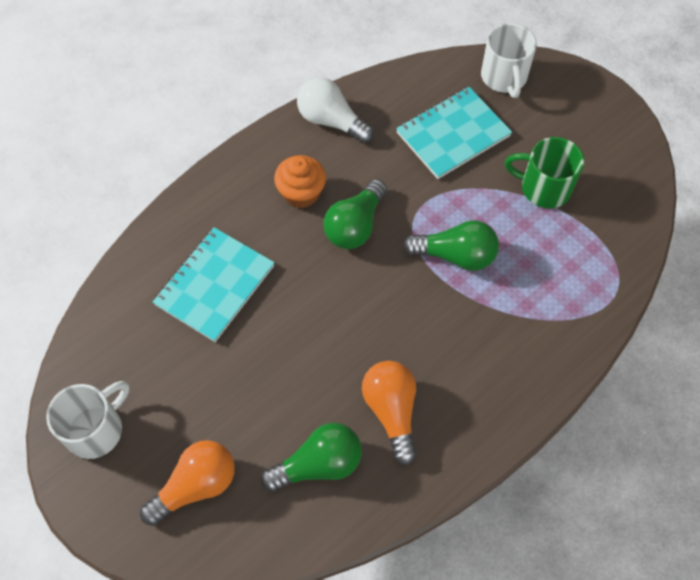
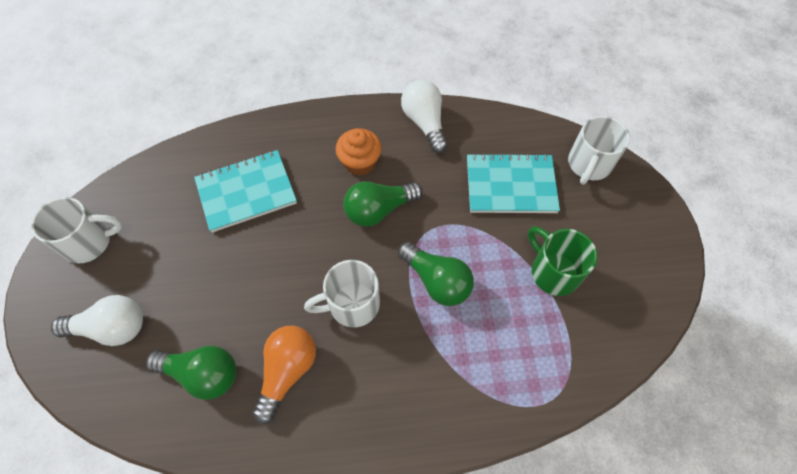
camera: 35 degrees right, 0 degrees up
orange light bulb [140,440,235,526] -> white light bulb [51,295,143,346]
none -> white mug [304,260,380,327]

